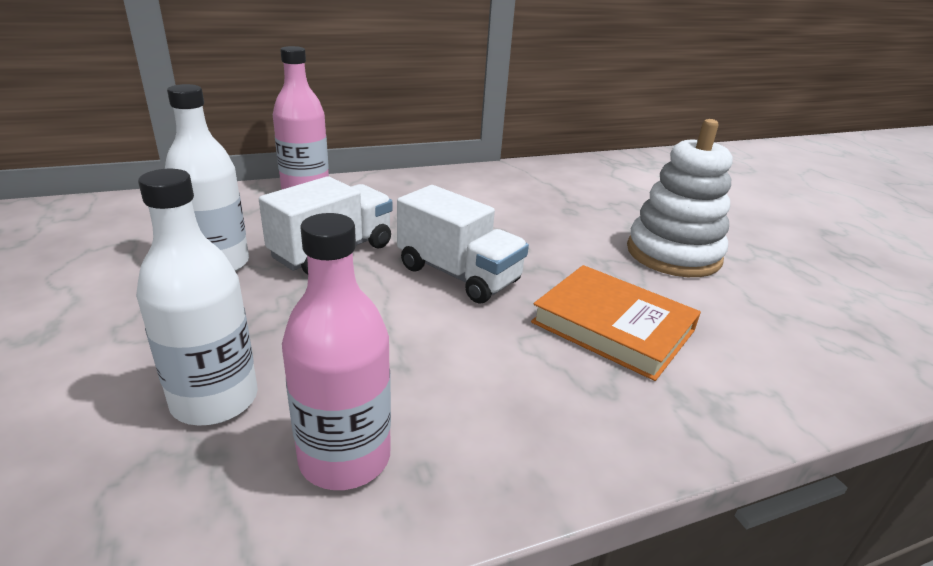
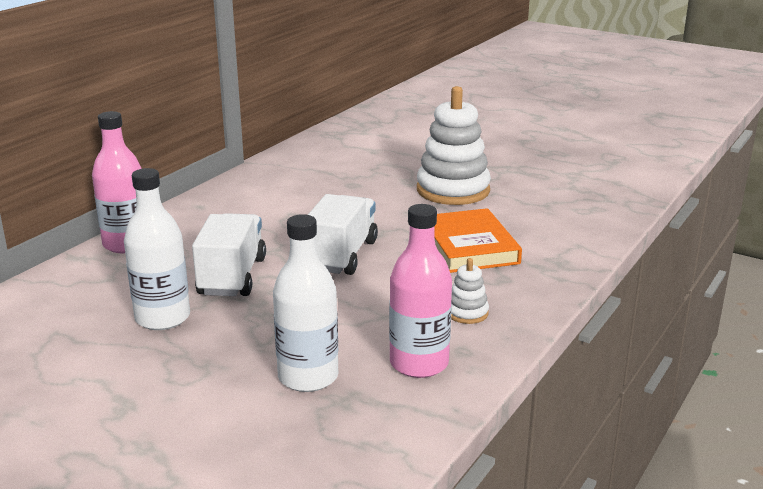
camera: 35 degrees left, 5 degrees down
white truck [397,185,529,303] -> white truck turned 75 degrees counterclockwise [308,194,378,275]
orange book [531,265,701,381] -> orange book turned 75 degrees clockwise [434,208,522,273]
none -> white stacking toy [451,258,489,324]

